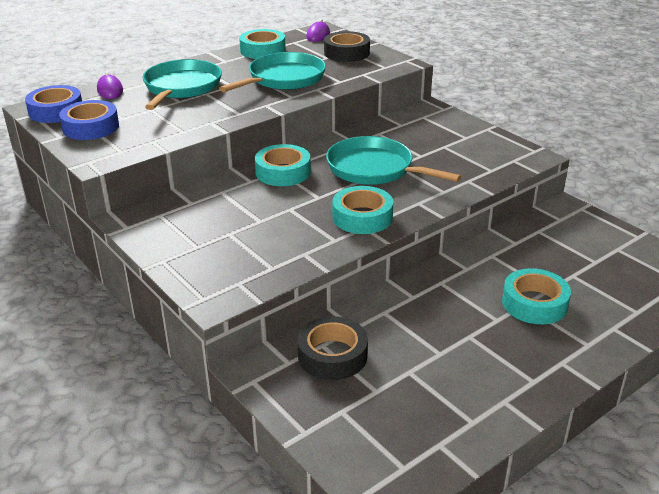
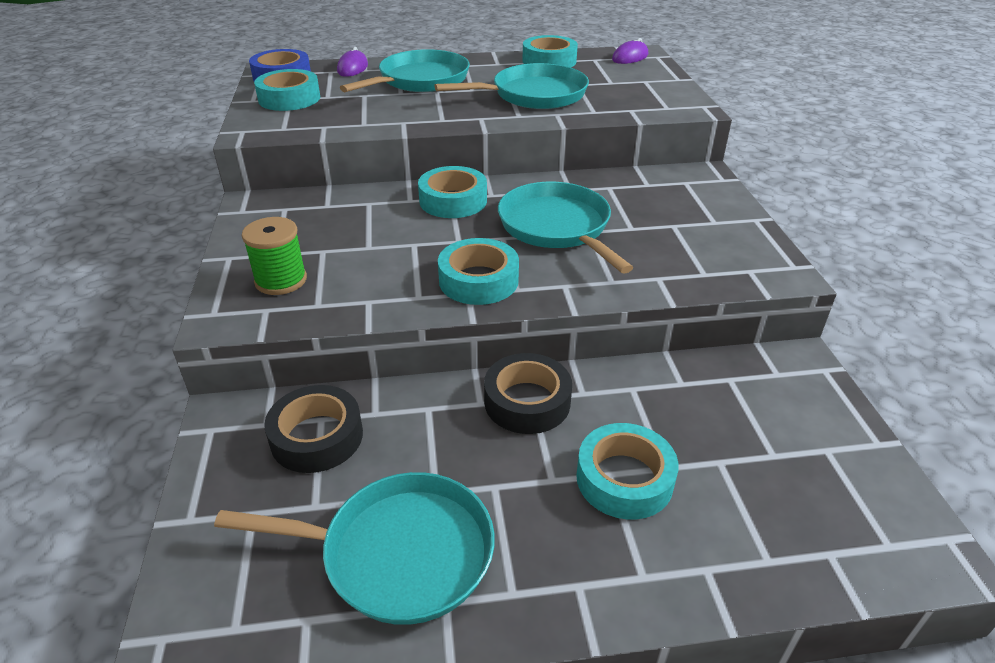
camera: 30 degrees right, 5 degrees up
blue tape [59,100,119,140] -> turquoise tape [254,69,320,111]
black tape [324,31,370,62] -> black tape moved to [484,353,572,434]
none -> turquoise pan [214,472,495,625]
none -> green spool [242,217,307,295]

